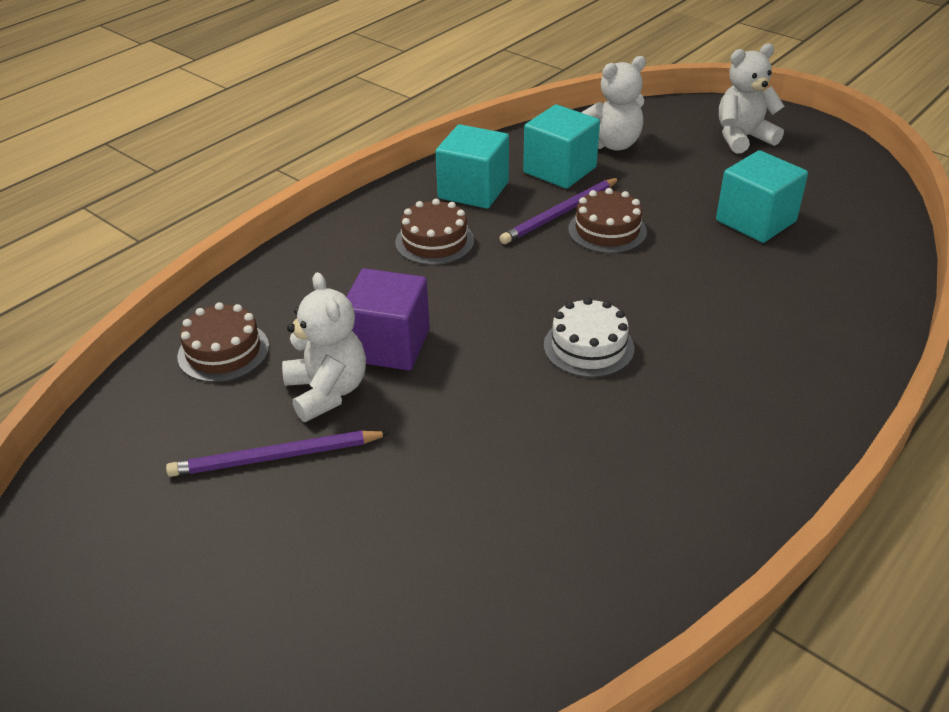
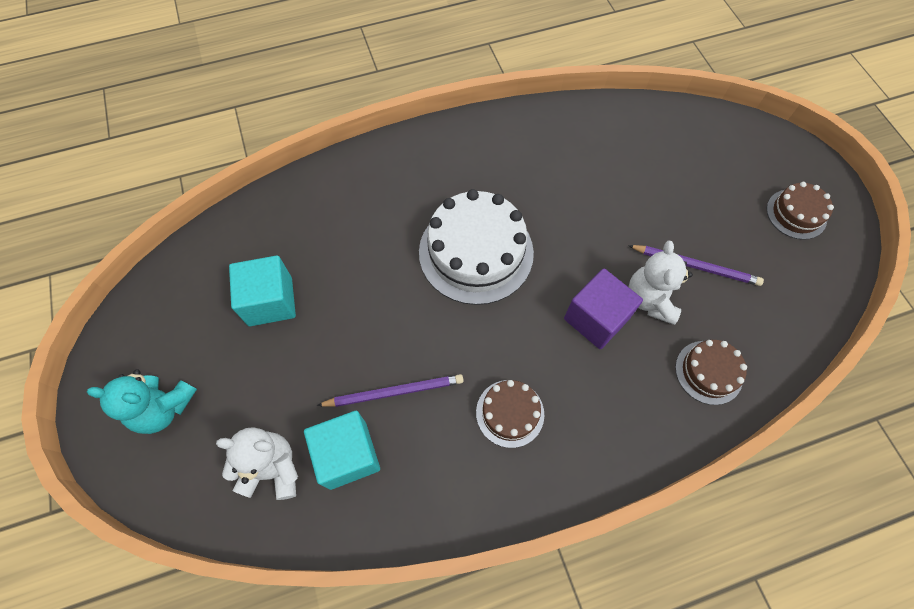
camera: 150 degrees left, 25 degrees up
turquoise cube [436,124,509,209] -> none
white cake [544,297,635,378] -> white cake [419,189,534,305], size x1.90
brown cake [568,188,647,253] -> brown cake moved to [767,182,834,240]
white teddy bear [719,43,785,154] -> turquoise teddy bear [87,369,197,434]

